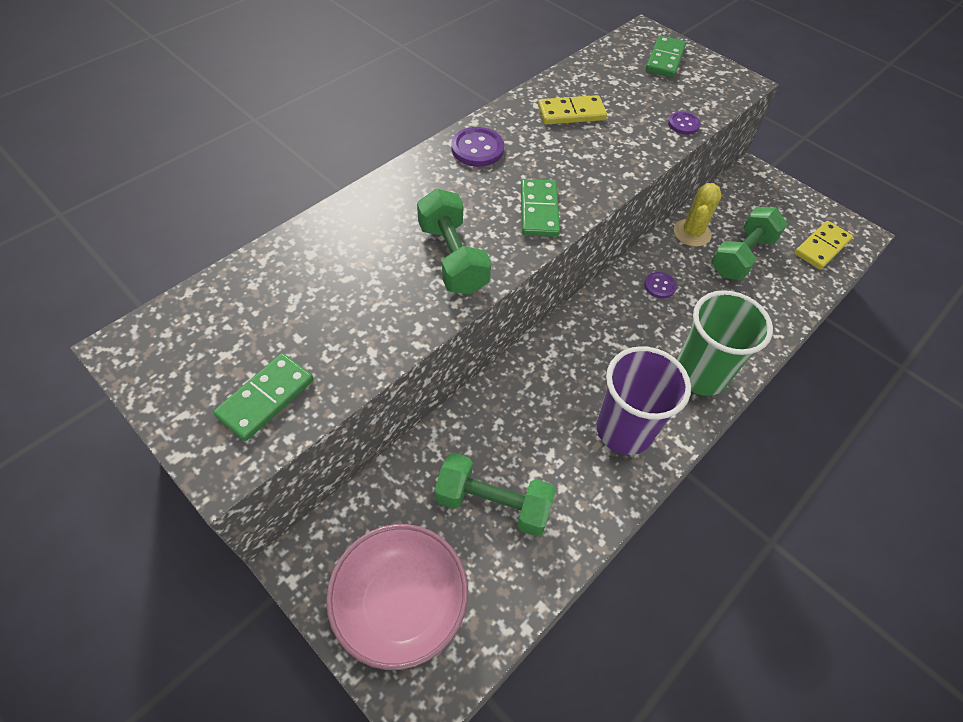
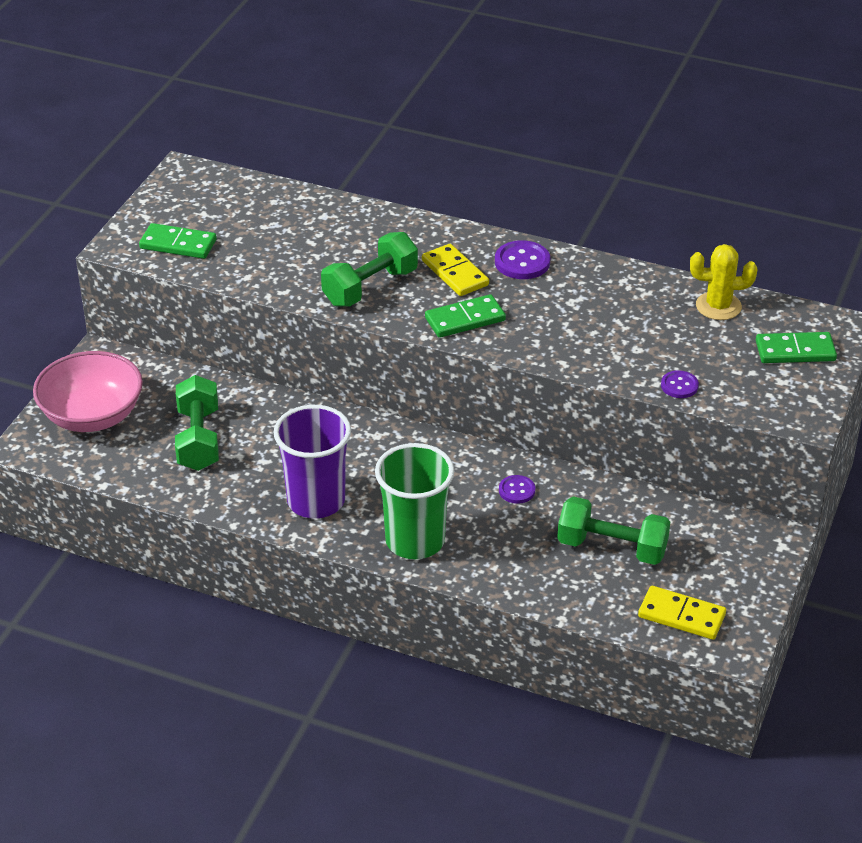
camera: 70 degrees right, 15 degrees down
yellow domino [538,95,607,125] -> yellow domino moved to [422,244,489,296]
yellow cactus [674,183,722,247] -> yellow cactus moved to [690,244,758,320]

